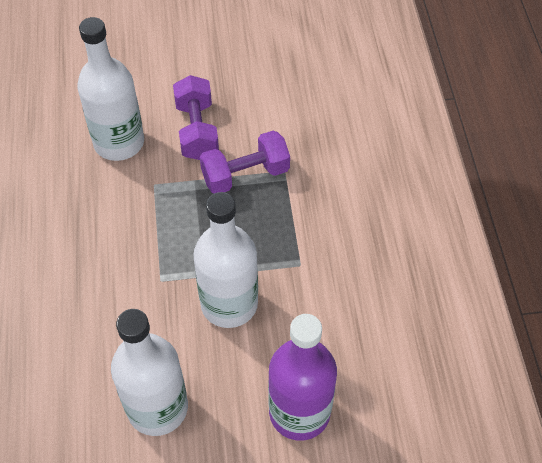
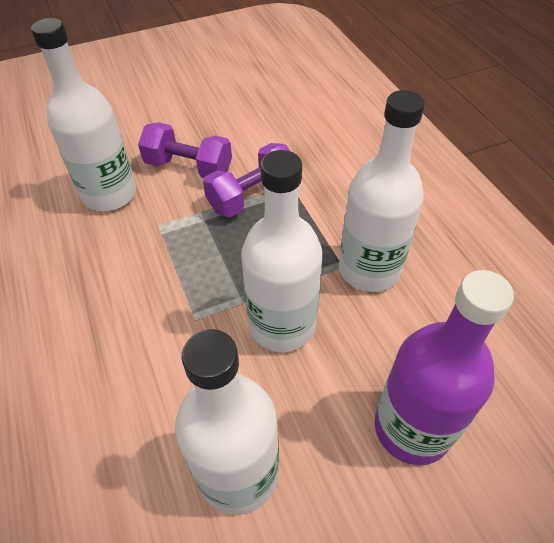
camera: 15 degrees left, 5 degrees down
purple dumbbell [173,75,219,160] -> purple dumbbell turned 45 degrees counterclockwise [138,122,232,178]
none -> white bottle [339,90,425,292]

